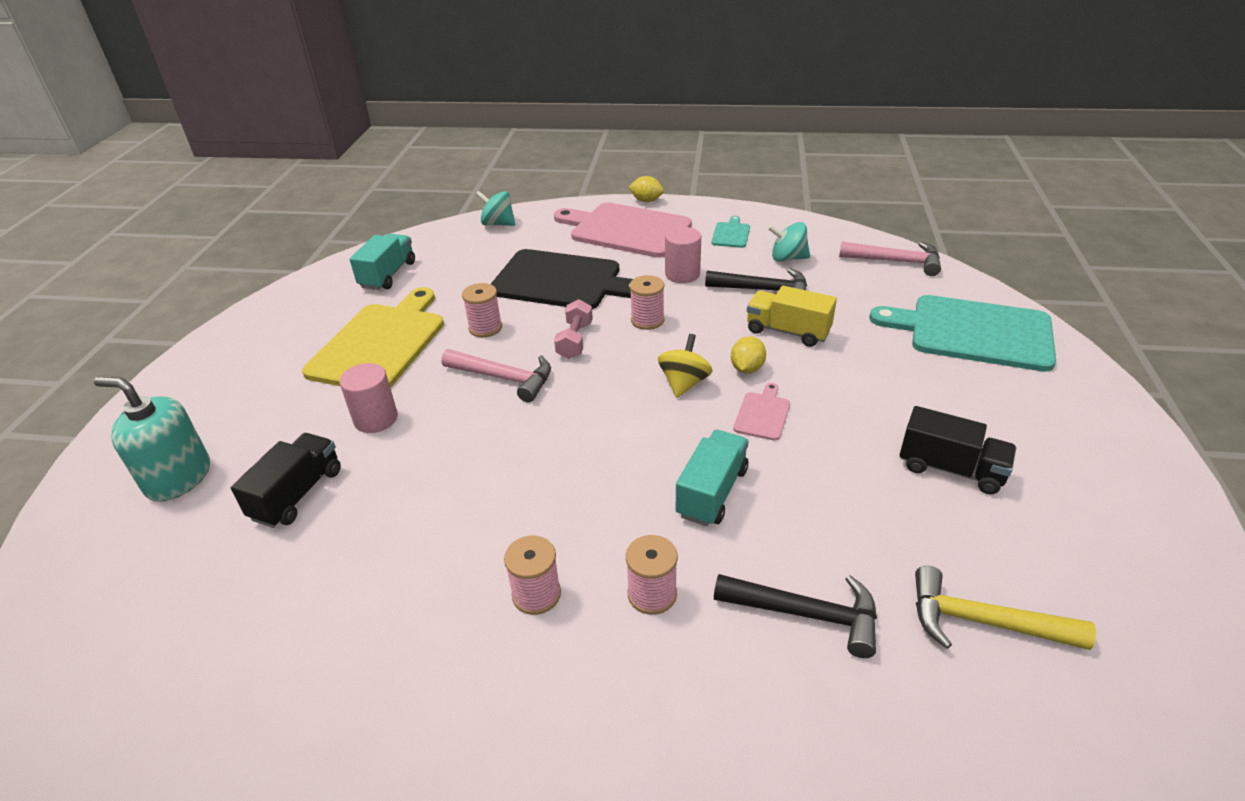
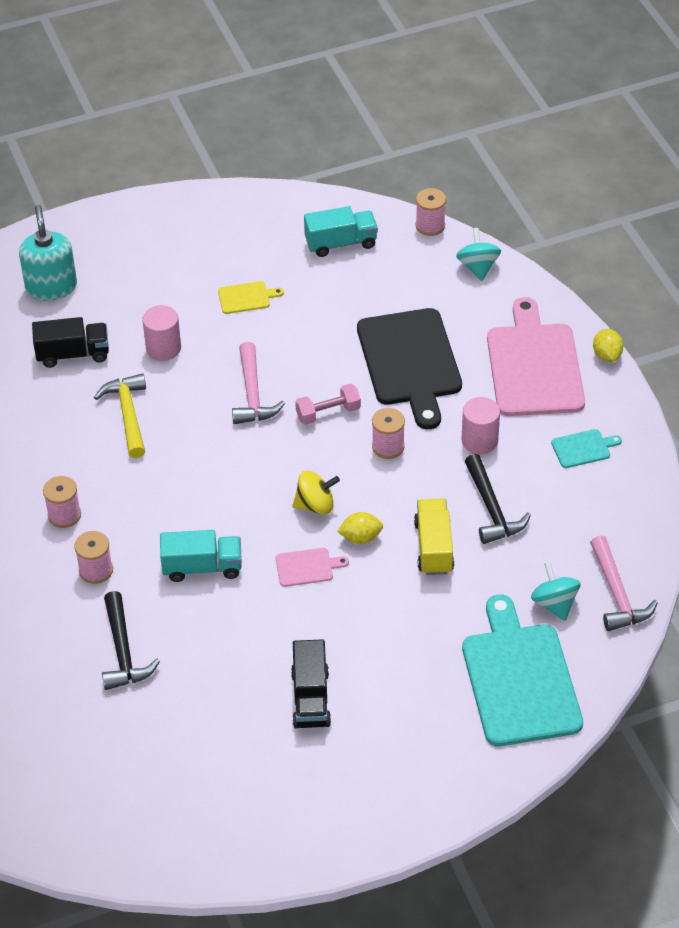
camera: 60 degrees right, 10 degrees up
yellow cutting board [302,287,444,388] -> yellow cutting board [218,281,284,314], size x0.43
pink spool [462,283,502,337] -> pink spool moved to [415,188,446,236]
turquoise spinning top [768,222,810,262] -> turquoise spinning top moved to [531,562,580,621]
yellow hammer [915,566,1096,650] -> yellow hammer moved to [94,373,146,458]

